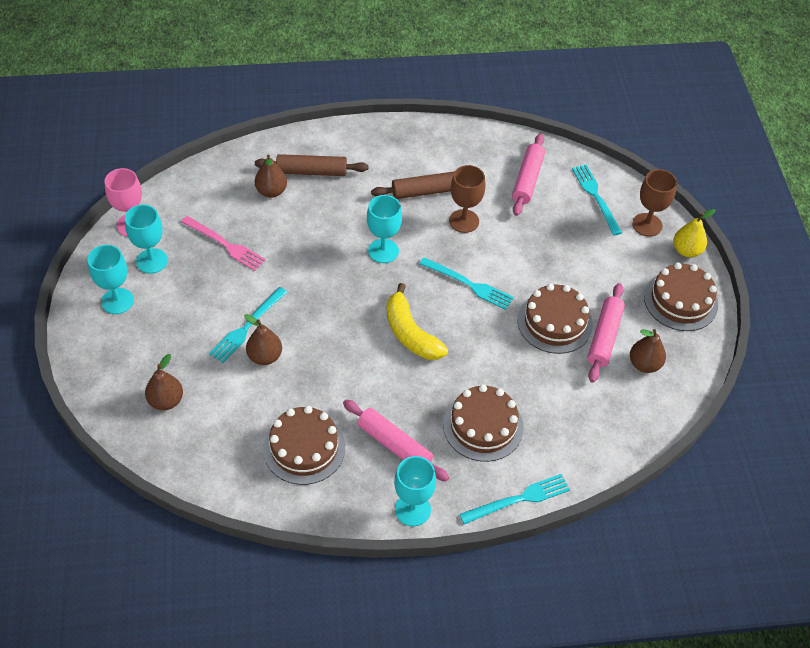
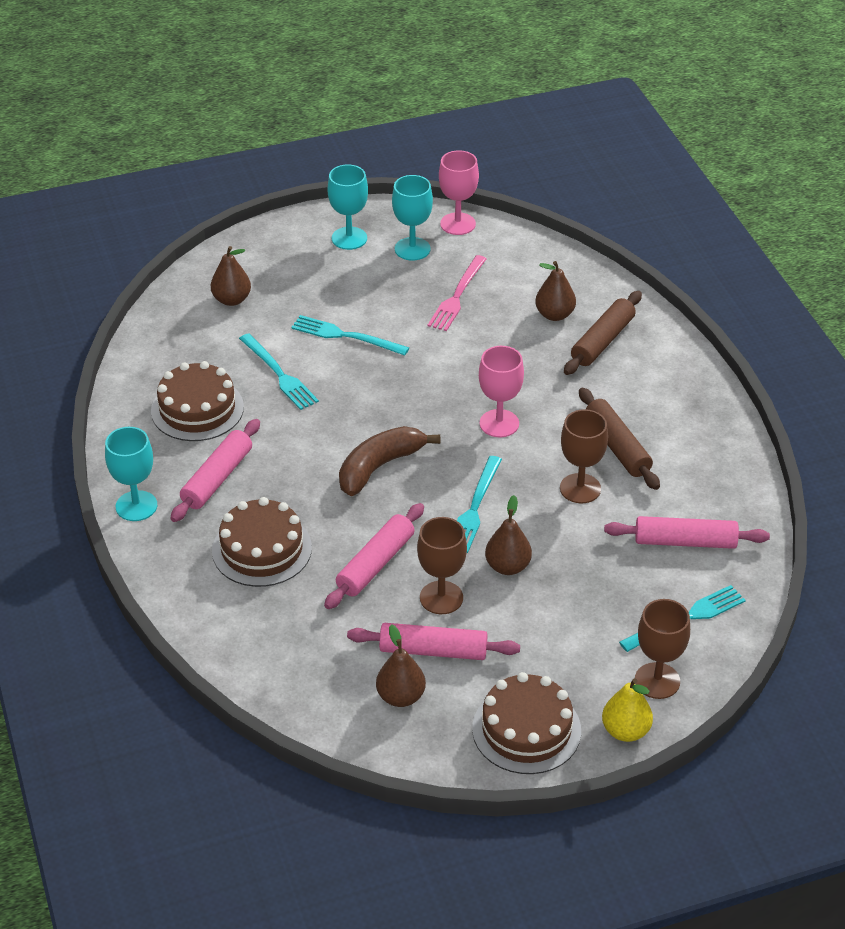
camera: 80 degrees right, 10 degrees down
brown pear [244,314,282,365] -> brown pear moved to [485,495,532,575]
brown rolling pin [255,154,368,176] -> brown rolling pin turned 45 degrees clockwise [564,291,642,375]
turquoise goblet [367,195,402,263] -> pink goblet [479,346,524,437]
yellow banana [387,283,448,360] -> brown banana [339,426,440,496]
turquoise fork [460,474,570,524] -> turquoise fork moved to [239,333,319,410]
brown cake [518,284,593,354] -> brown goblet [417,517,467,614]
none -> pink rolling pin [324,503,424,609]

